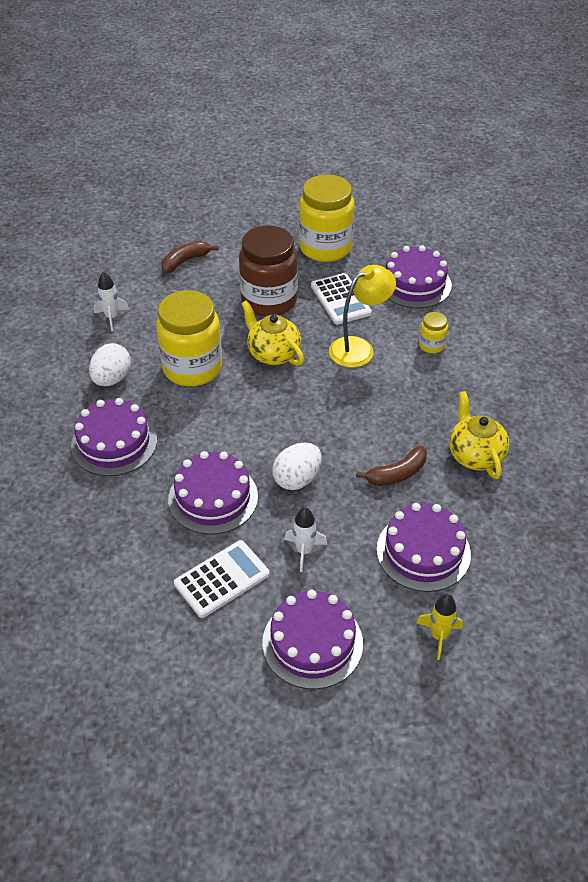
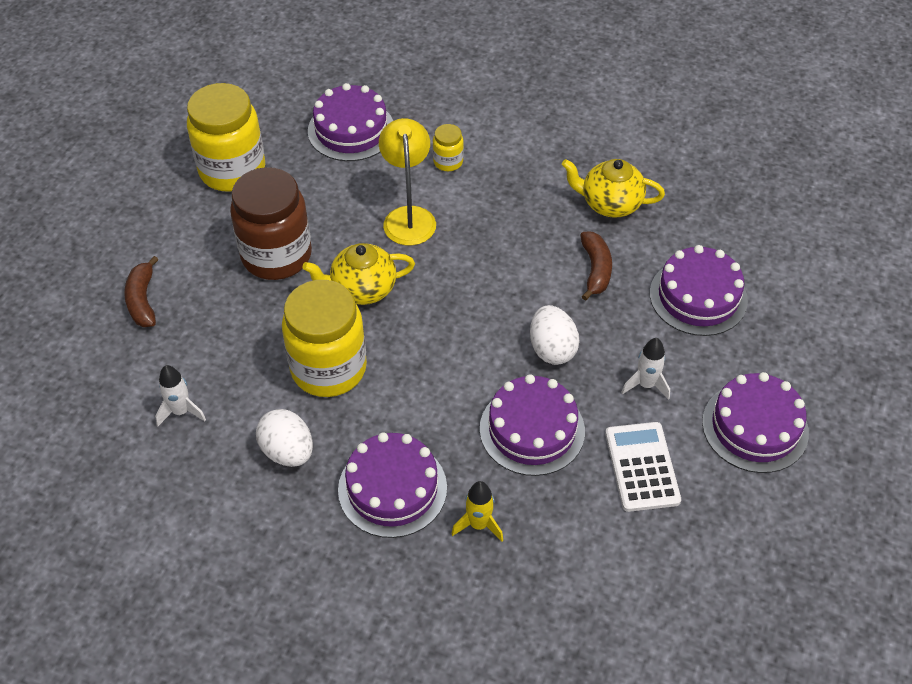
camera: 60 degrees left, 5 degrees up
white calculator [311,273,372,325] -> none
yellow rocket [416,594,463,660] -> yellow rocket moved to [452,481,503,542]

